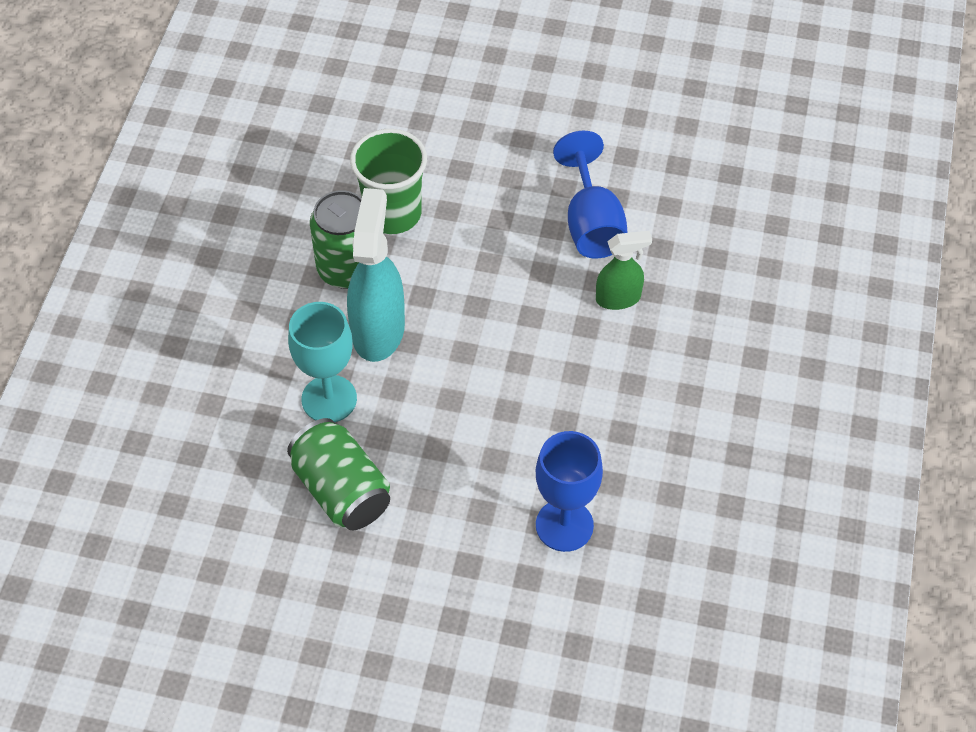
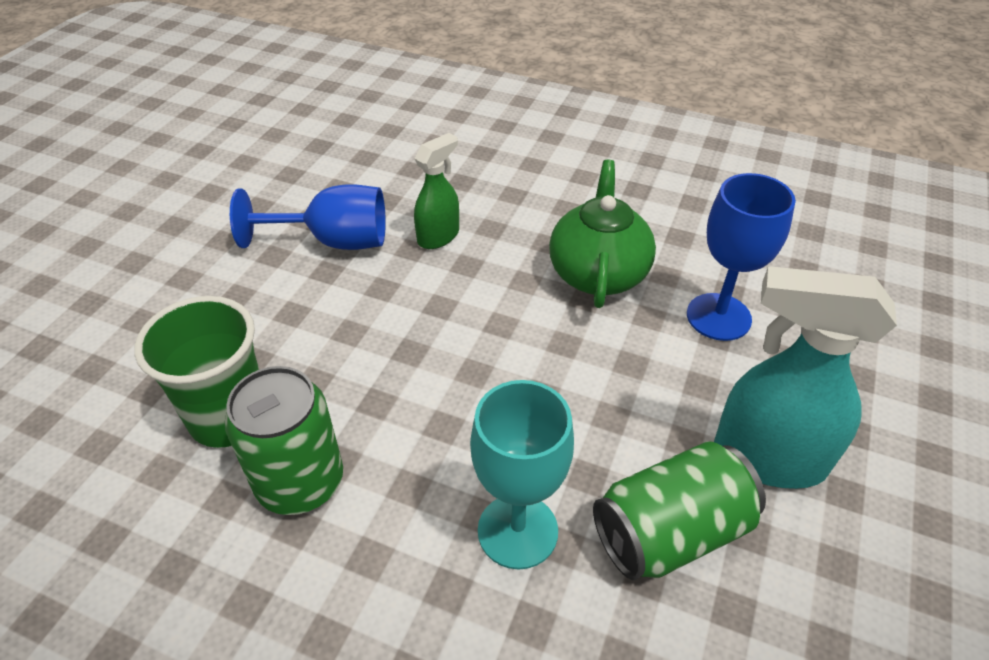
camera: 80 degrees left, 10 degrees down
turquoise spray bottle [347,188,405,362] -> turquoise spray bottle moved to [714,266,897,489]
green spray bottle [596,231,652,310] -> green spray bottle turned 45 degrees clockwise [414,133,459,249]
none -> green teapot [549,160,656,308]

